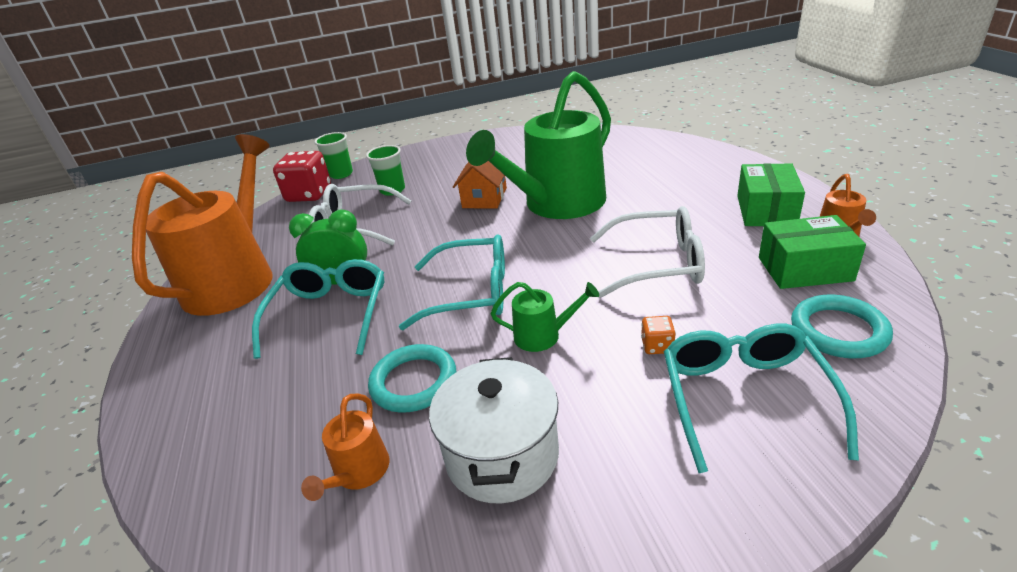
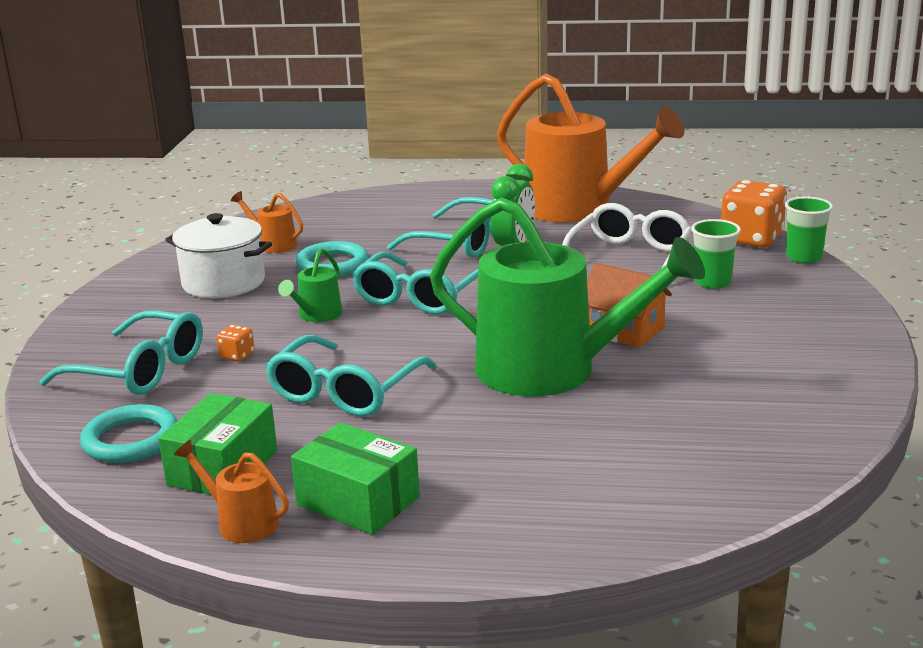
camera: 110 degrees right, 10 degrees down
red dice [273,151,331,202] -> orange dice [721,180,787,248]
green watering can [466,71,611,219] -> green watering can turned 135 degrees clockwise [430,197,705,396]
white glasses [590,206,705,298] -> turquoise glasses [265,335,437,417]

